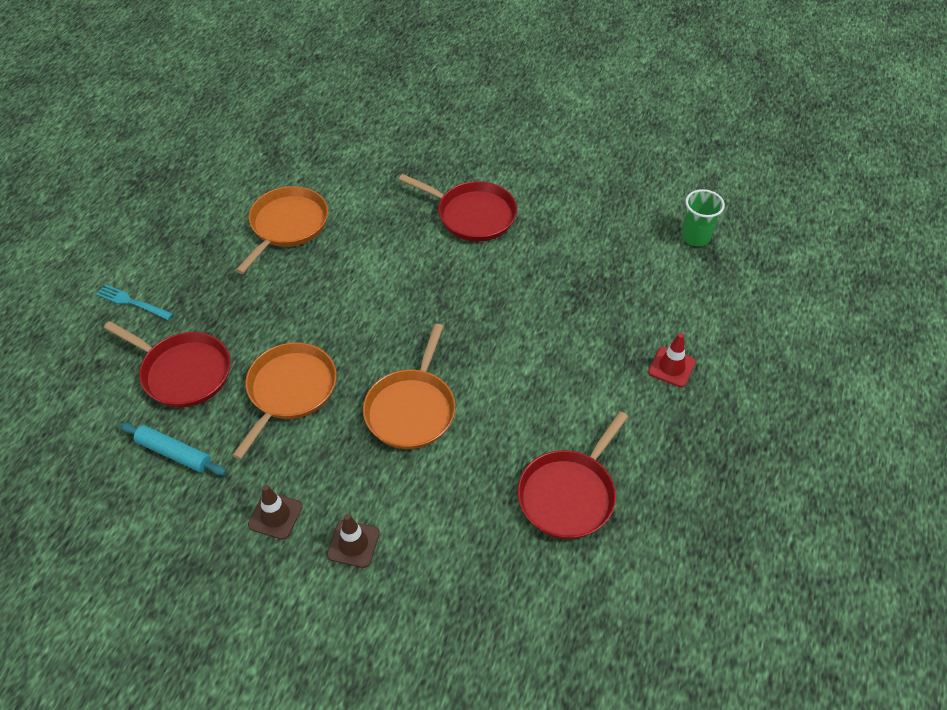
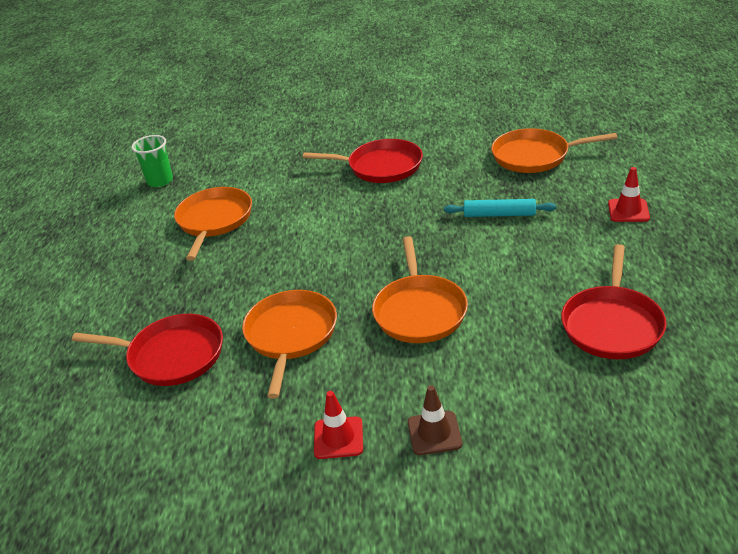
camera: 15 degrees left, 15 degrees down
turquoise fork [96,284,173,320] -> none
turquoise rolling pin [120,423,226,475] -> turquoise rolling pin moved to [444,199,556,217]
brown traffic cone [248,485,303,539] -> red traffic cone [314,391,363,459]
green cup [682,189,725,247] -> green cup moved to [132,135,173,187]
none -> orange pan [491,128,617,173]

